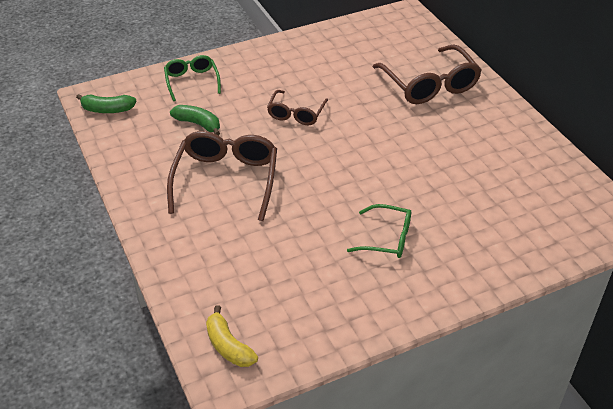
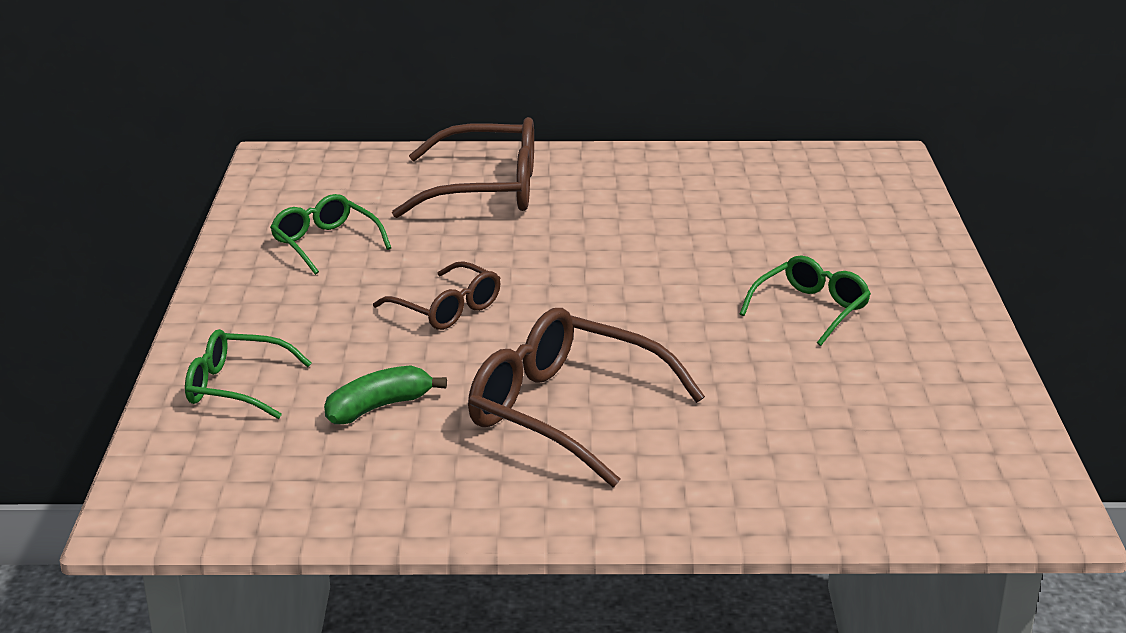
camera: 65 degrees left, 15 degrees down
green banana [76,94,136,113] -> none
yellow banana [206,305,258,367] -> none
none -> green glasses [270,194,391,275]

